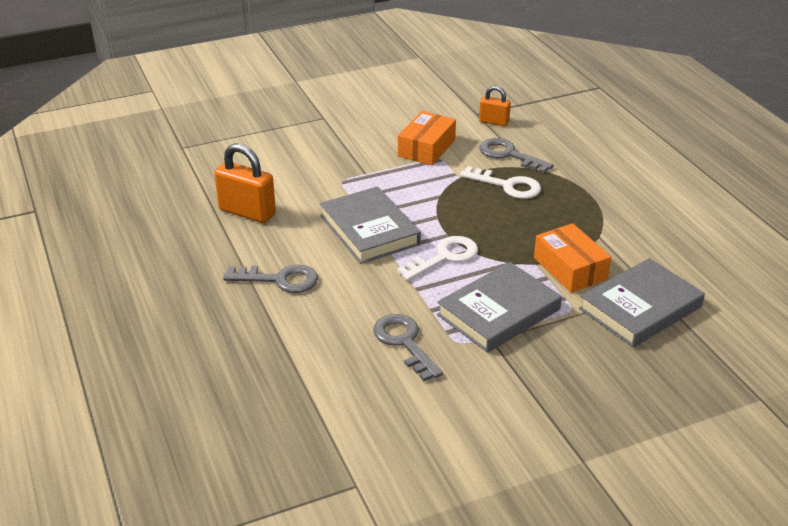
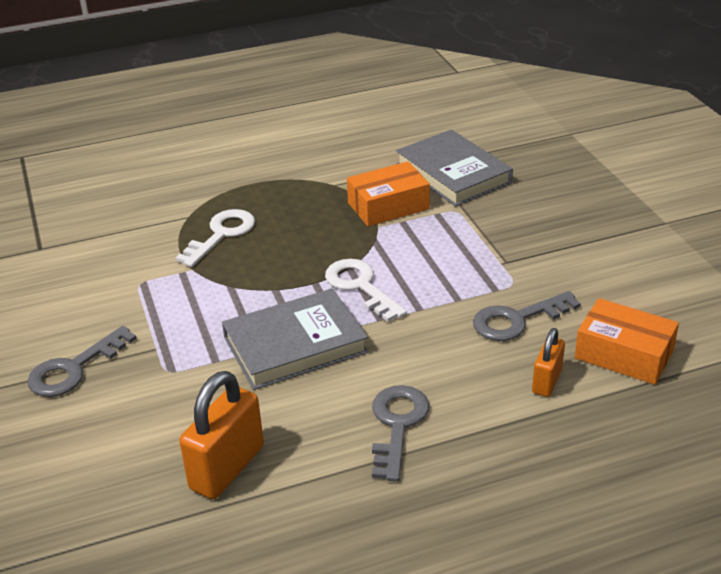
camera: 85 degrees left, 0 degrees up
orange box [398,111,456,165] -> orange box moved to [575,298,679,385]
grey book [437,262,562,353] -> none
orange padlock [479,86,511,126] -> orange padlock moved to [532,328,565,397]
grey key [480,138,554,173] -> grey key moved to [27,326,137,397]

